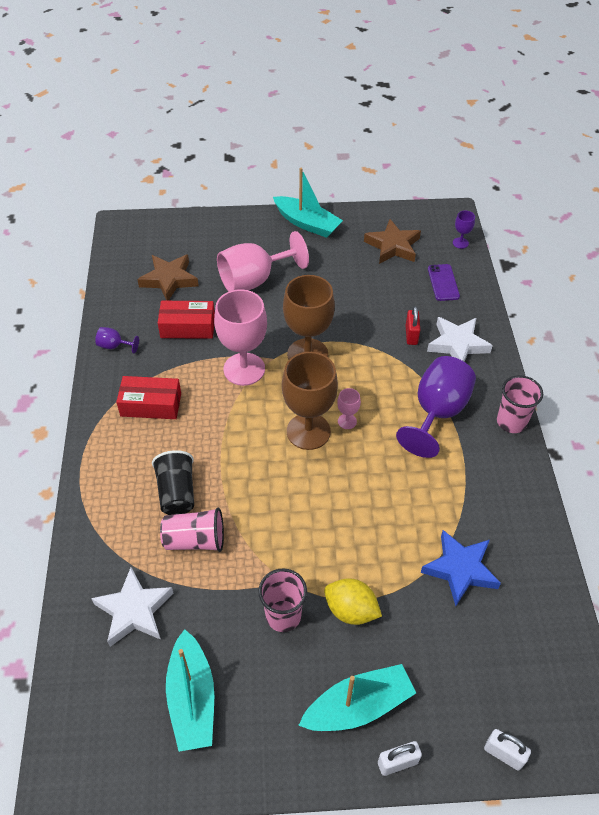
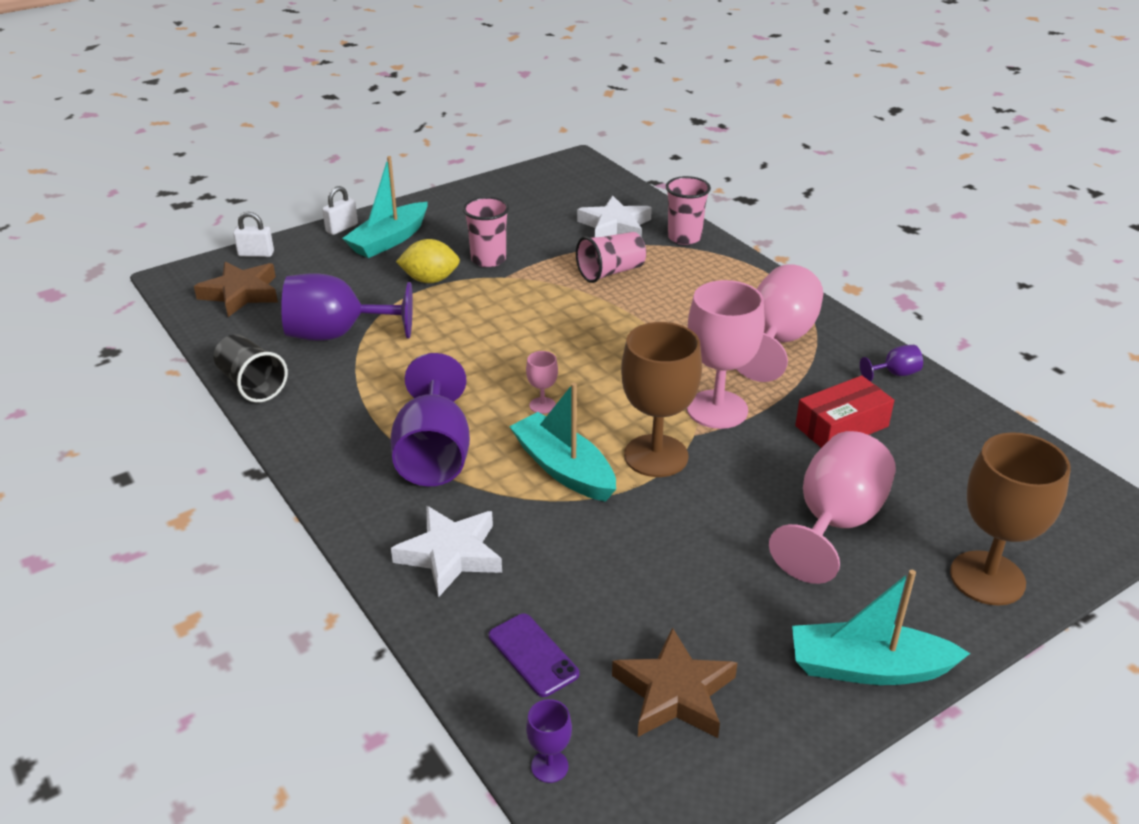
camera: 150 degrees right, 15 degrees down
red box [116,376,181,419] -> pink goblet [737,264,823,382]
brown star [137,254,199,301] -> brown star moved to [194,262,278,317]
black cup [152,450,194,515] -> black cup moved to [214,334,288,402]
turquoise boat [166,629,214,752] -> turquoise boat moved to [509,383,616,502]
brown goblet [282,352,338,450] -> brown goblet moved to [950,432,1070,606]
red padlock [406,306,420,345] -> none
blue star [421,530,501,606] -> purple goblet [281,273,413,341]
pink cup [497,375,543,433] -> pink cup moved to [666,176,711,245]

